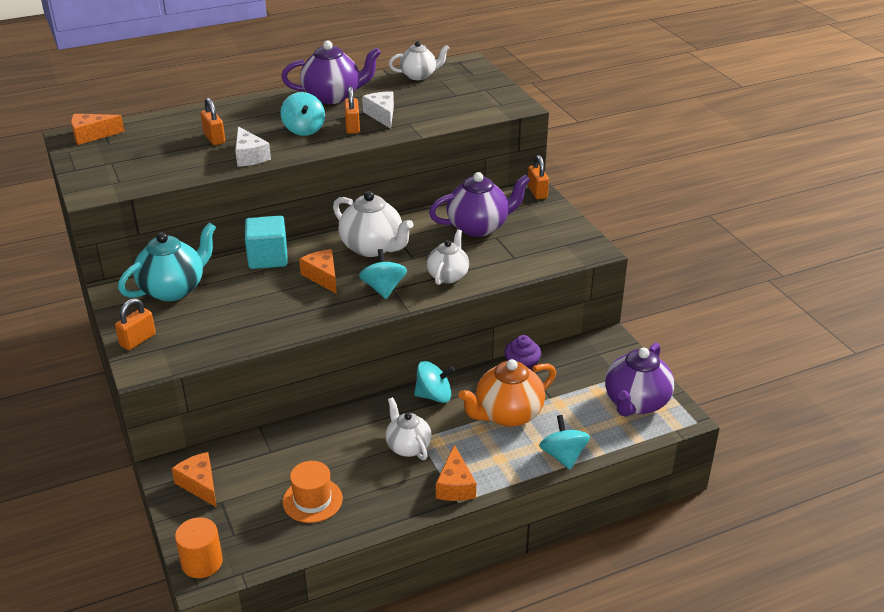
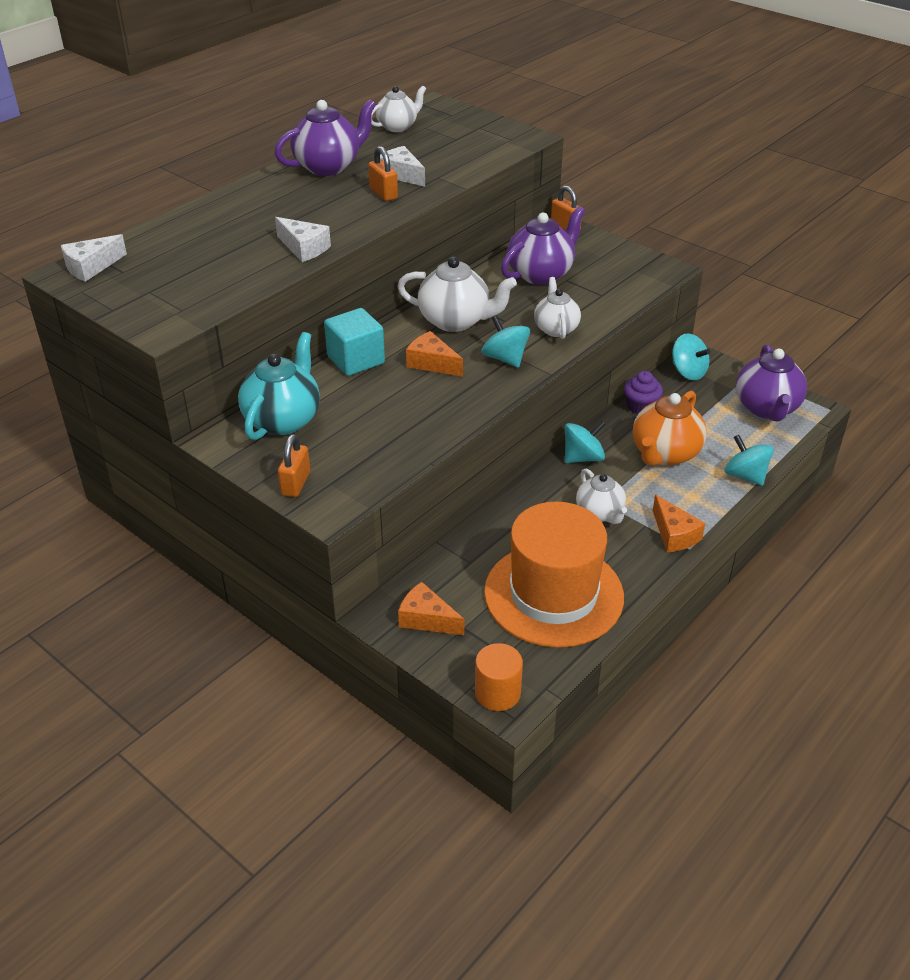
camera: 25 degrees left, 5 degrees up
orange cheese [71,114,125,145] -> white cheese [61,234,127,282]
orange padlock [201,98,225,145] -> none
turquoise spinning top [280,92,325,136] -> turquoise spinning top moved to [672,333,710,380]
orange hat [283,461,343,523] -> orange hat [484,502,624,648], size x2.12
white teapot [385,397,432,460] -> white teapot turned 150 degrees counterclockwise [576,469,627,524]

